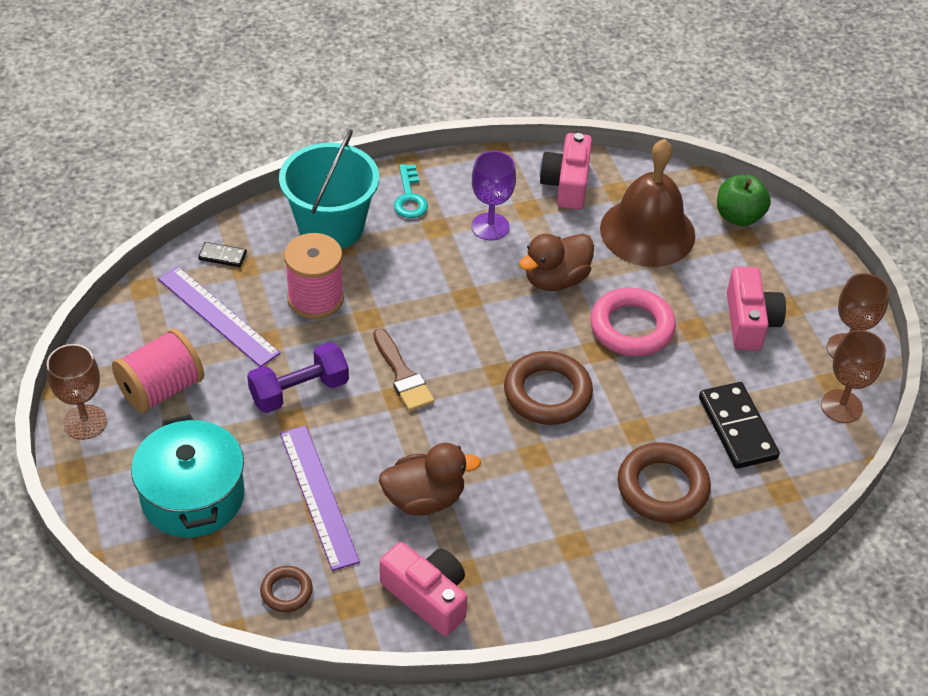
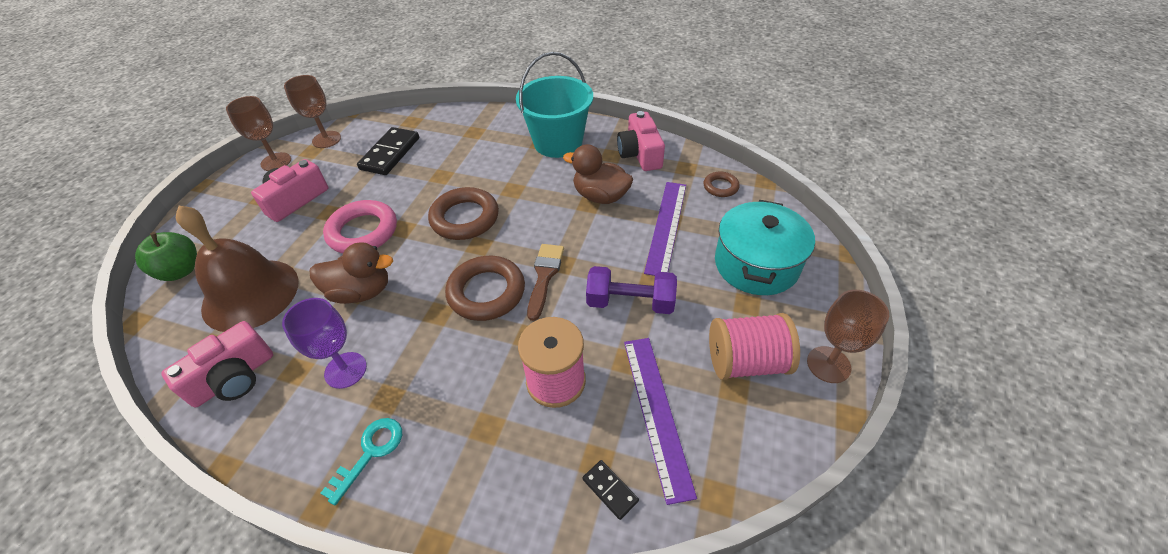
camera: 140 degrees left, 0 degrees up
turquoise bucket [279,129,379,249] -> turquoise bucket moved to [516,52,593,158]
brown ring [618,442,711,523] -> brown ring moved to [445,256,525,321]

